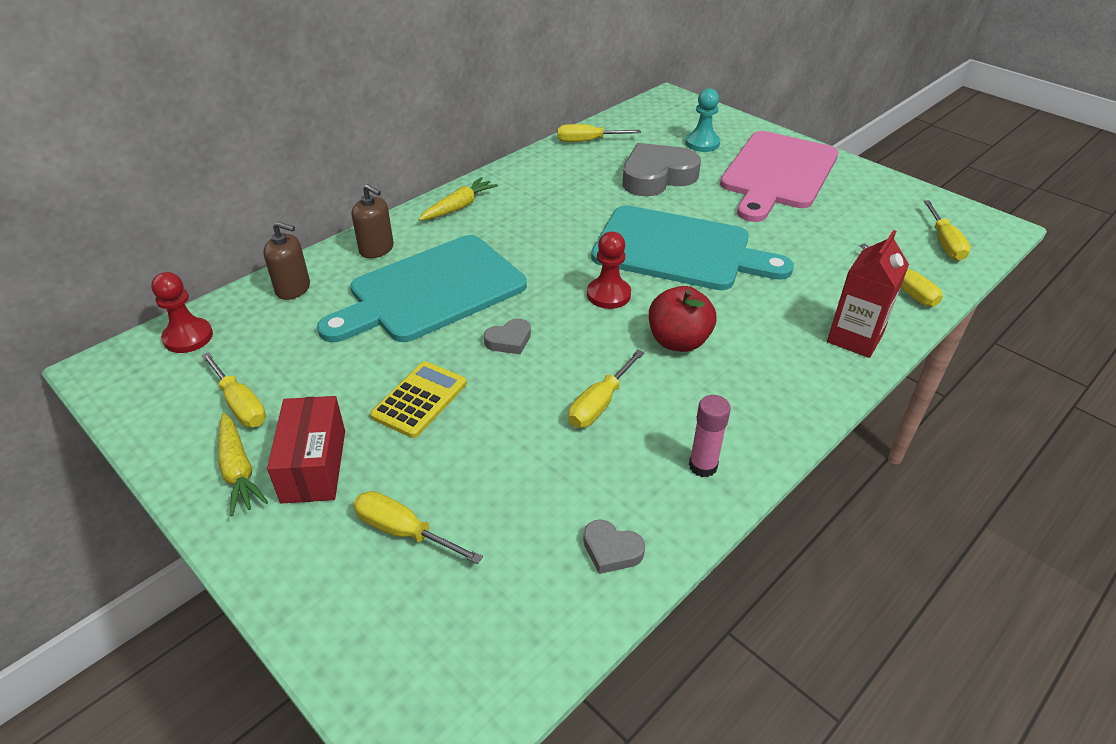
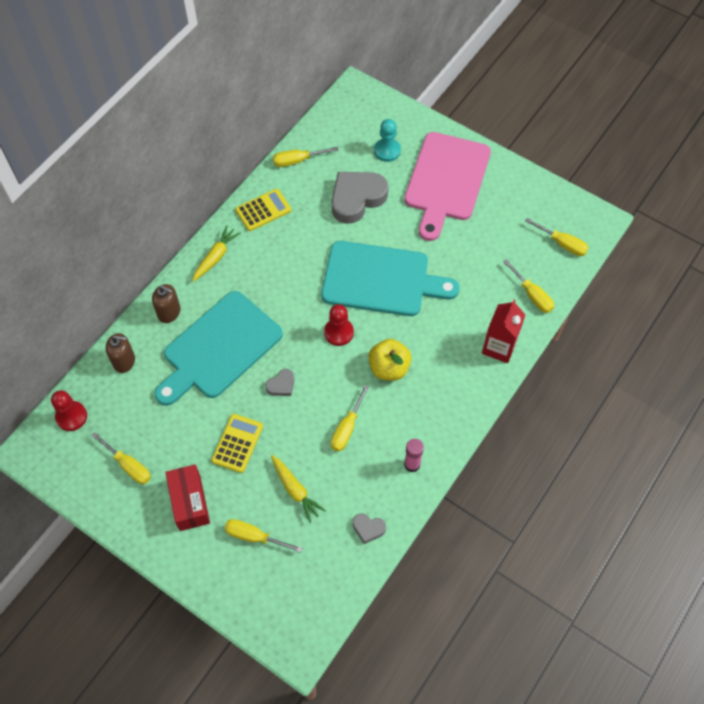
camera: 10 degrees left, 20 degrees up
yellow carrot [218,413,268,516] -> yellow carrot moved to [271,455,326,523]
red apple [649,286,716,352] -> yellow apple [368,339,412,381]
yellow screwdriver [923,200,971,261] -> yellow screwdriver turned 45 degrees counterclockwise [525,218,588,256]
none -> yellow calculator [235,189,291,231]

